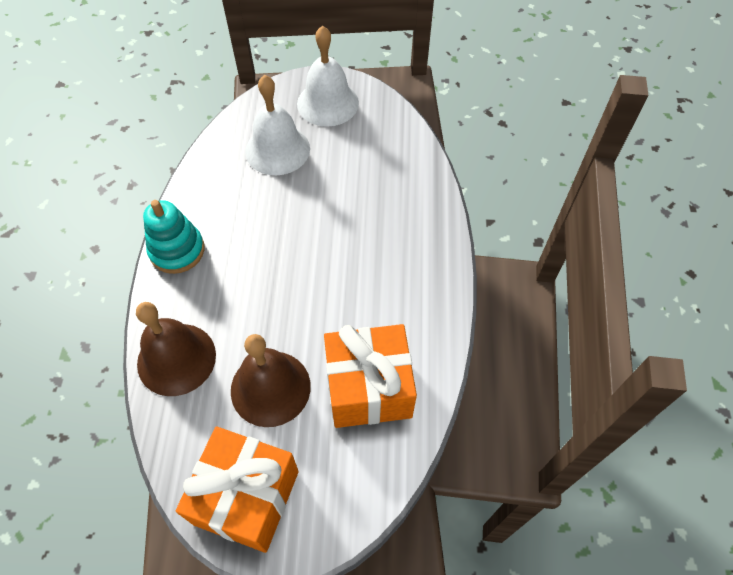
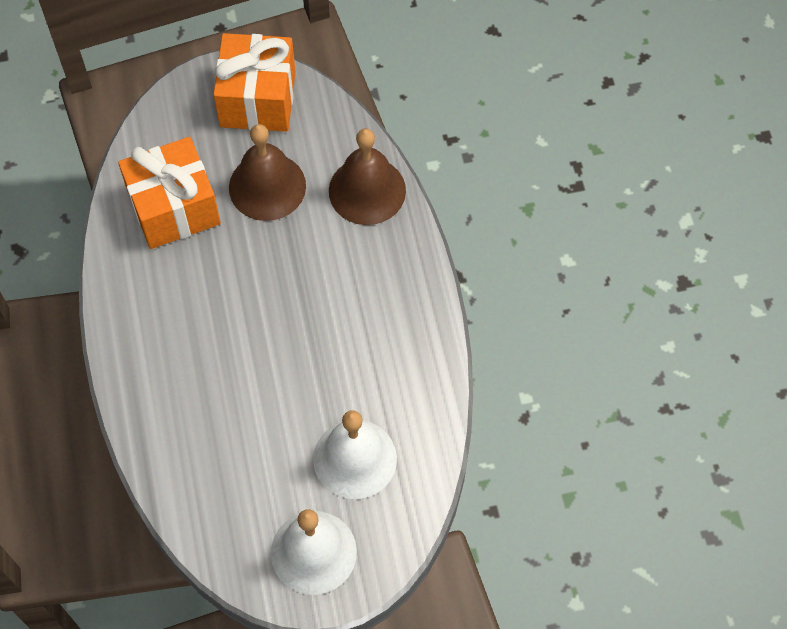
camera: 165 degrees right, 5 degrees up
turquoise stacking toy [143,200,205,274] -> none

